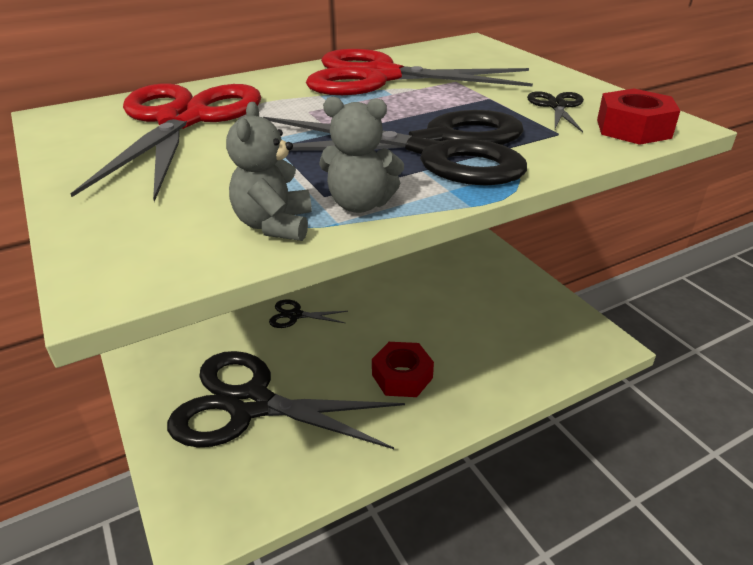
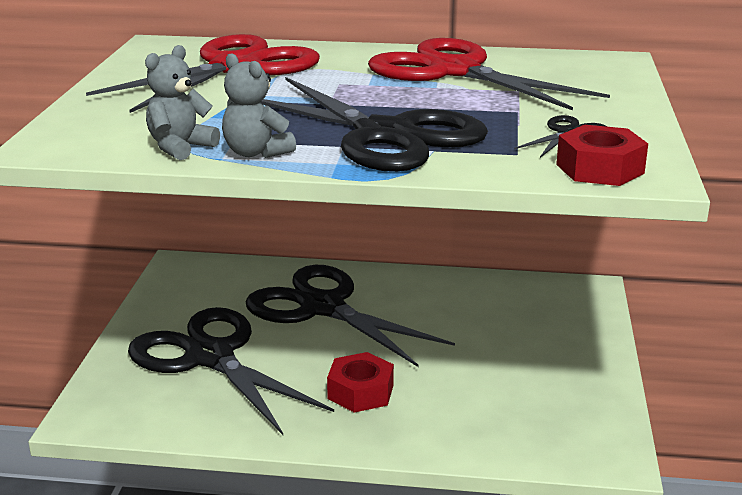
camera: 35 degrees right, 10 degrees down
black scissors [269,299,348,328] -> black scissors [245,265,455,367], size x2.46

